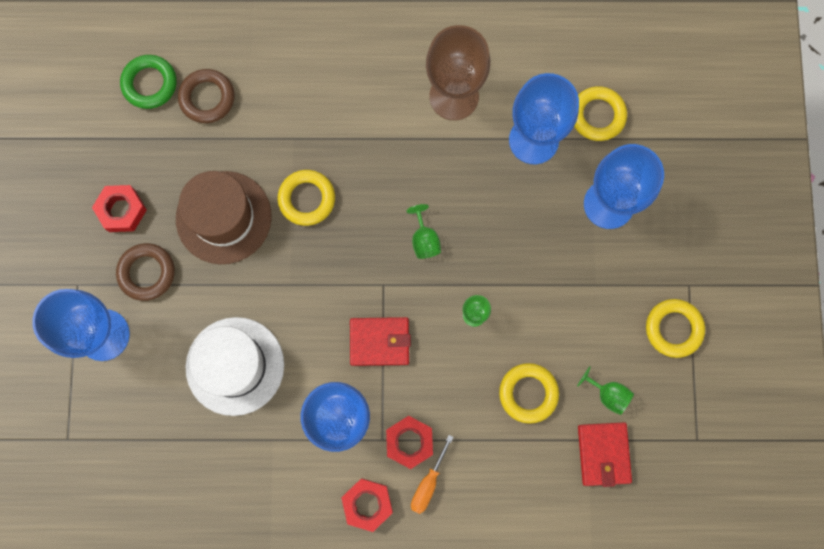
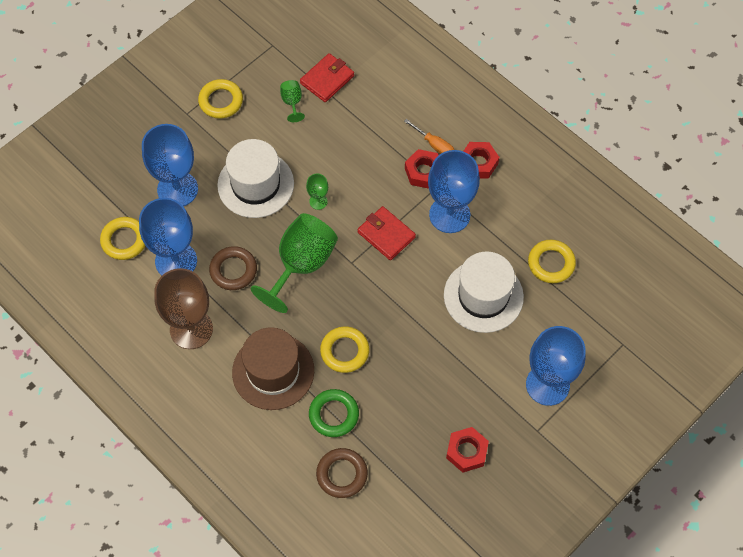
camera: 135 degrees left, 15 degrees down
brown ring [116,243,175,301] -> brown ring moved to [209,246,257,290]
green ring [120,55,177,109] -> green ring moved to [309,389,359,437]
brown hat [176,171,272,264] -> brown hat moved to [232,327,314,410]
green goblet [407,204,441,259] -> green goblet [251,213,338,313], size x2.25
orange screwdriver [411,435,453,514] -> orange screwdriver turned 60 degrees clockwise [404,119,454,154]
yellow ring [499,363,559,424] -> yellow ring moved to [528,240,576,283]
none -> white hat [217,139,294,218]

